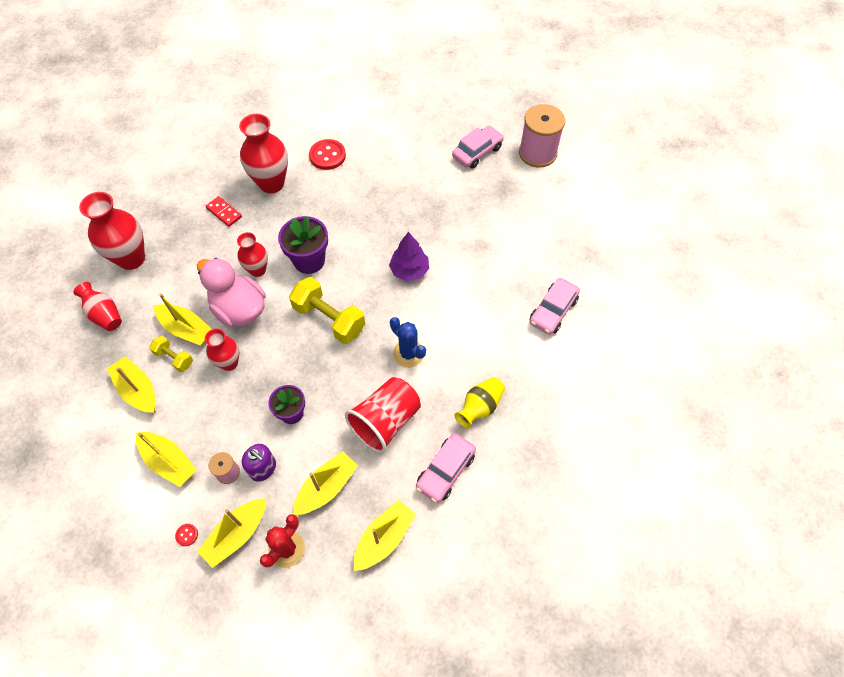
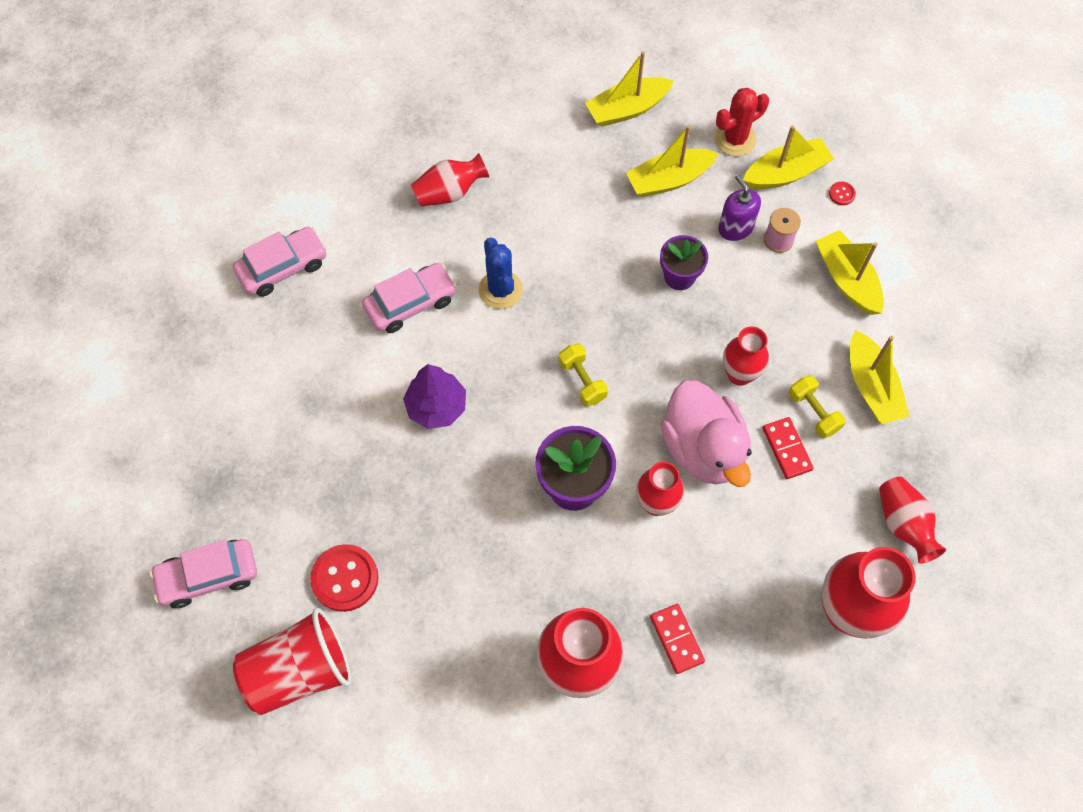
camera: 155 degrees left, 5 degrees up
yellow boat [154,294,212,346] -> red domino [763,417,814,479]
yellow dumbbell [289,277,365,344] -> yellow dumbbell [559,343,608,406], size x0.54
red button [309,139,346,170] -> red button moved to [310,544,379,612]
red cup [345,377,421,453] -> red cup moved to [233,608,351,715]
pink car [416,433,476,503] -> pink car moved to [362,263,457,333]
yellow vase [455,377,505,429] -> red vase [411,153,489,207]
pink spool [519,104,565,168] -> none

